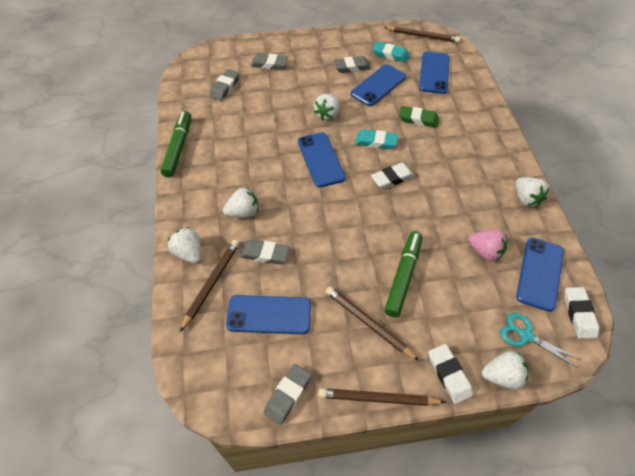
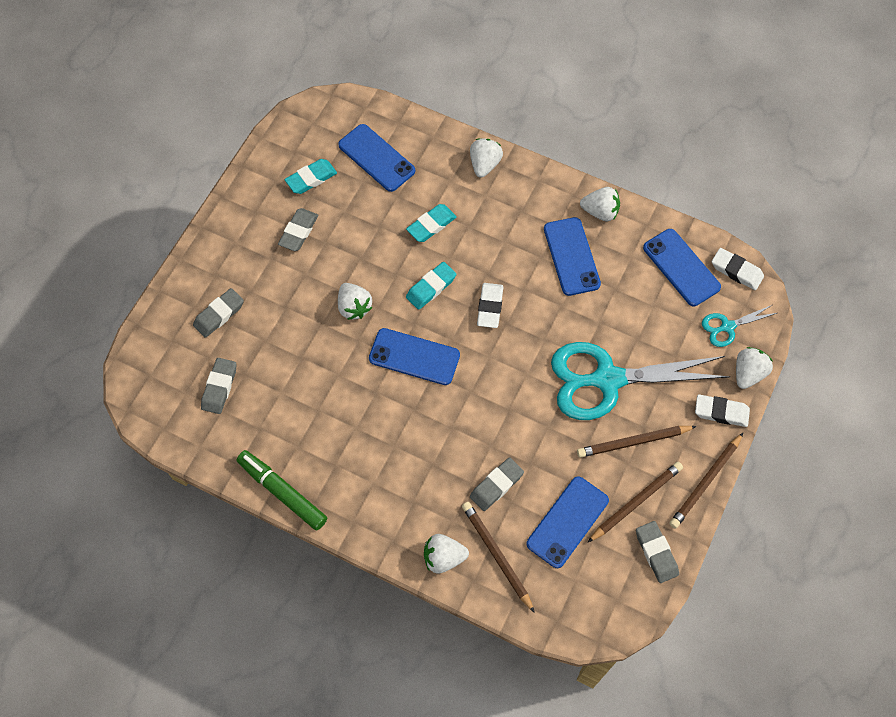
camera: 55 degrees left, 10 degrees up
grey eraser [209,69,239,101] -> grey eraser turned 45 degrees clockwise [201,358,237,414]
white strawberry [223,187,258,218] -> white strawberry moved to [470,138,503,178]
blue phone [351,64,406,106] -> blue phone moved to [544,217,601,296]
brown pencil [384,26,460,43] -> brown pencil moved to [588,462,683,542]
green marker [384,231,423,317] -> turquoise scissors [551,342,730,420]
green eraser [399,106,439,128] -> turquoise eraser [406,204,457,242]
pink strawberry [468,230,507,262] -> none

